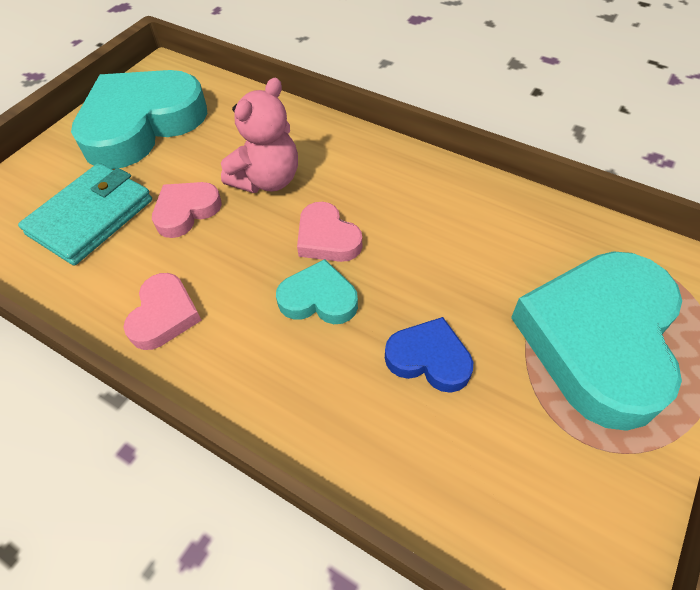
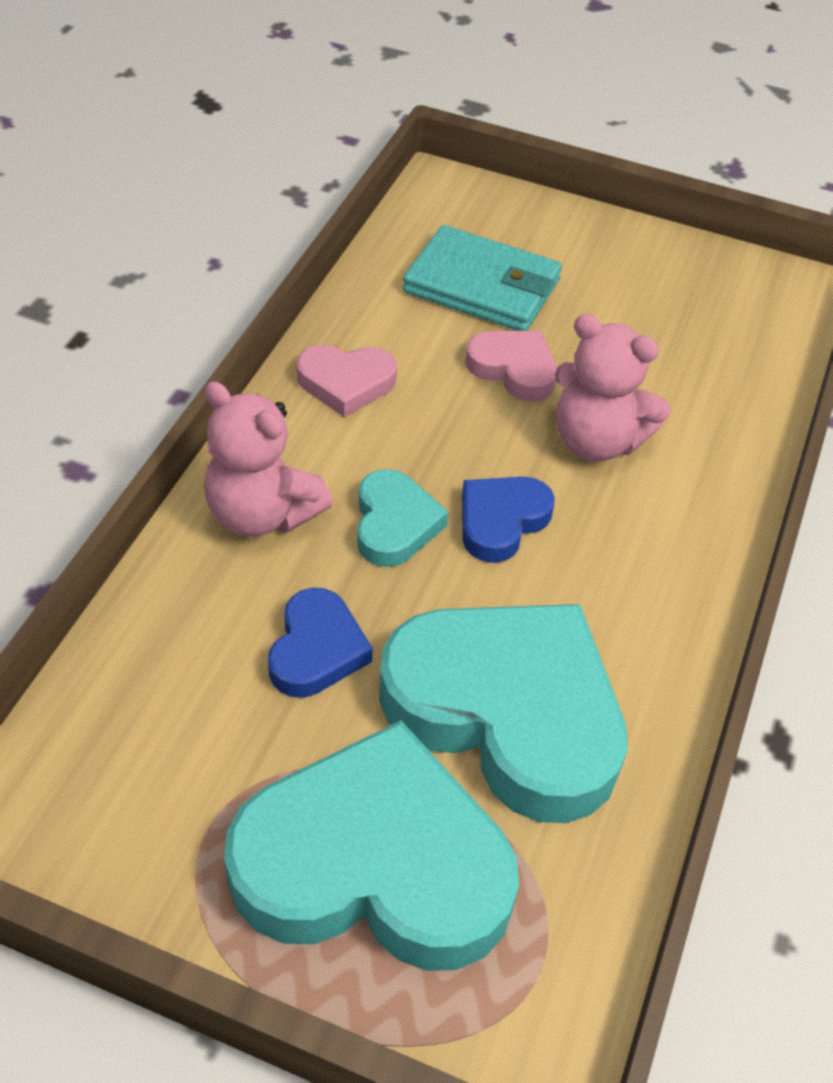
camera: 75 degrees right, 5 degrees down
turquoise heart [71,70,207,169] -> turquoise heart moved to [379,604,628,823]
pink heart [297,202,362,262] -> blue heart [462,477,555,563]
none -> pink teddy bear [204,382,333,537]

